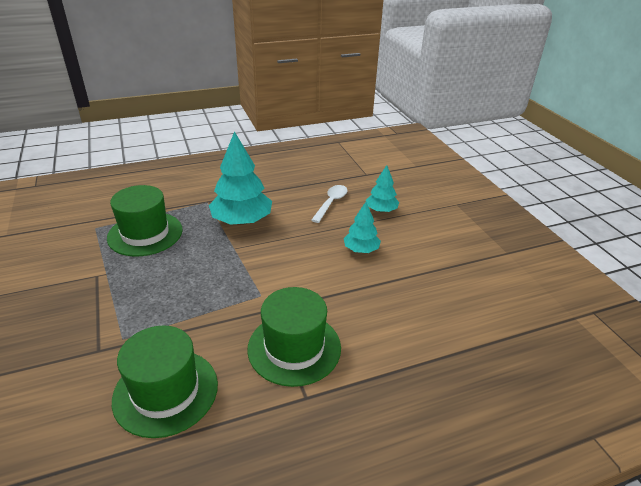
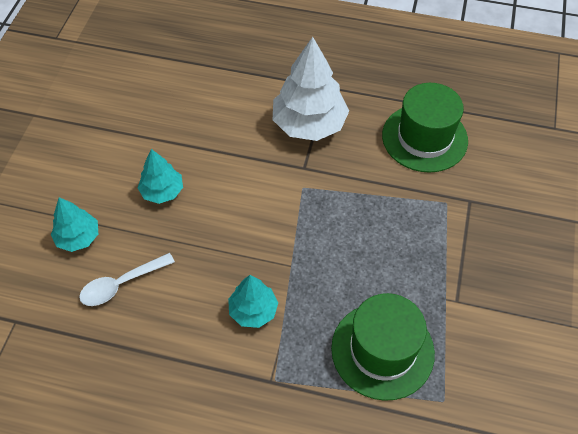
camera: 145 degrees left, 20 degrees up
turquoise tree [209,131,272,225] -> turquoise tree [228,275,278,328], size x0.56
green hat [247,287,341,387] -> white tree [273,37,349,141]

